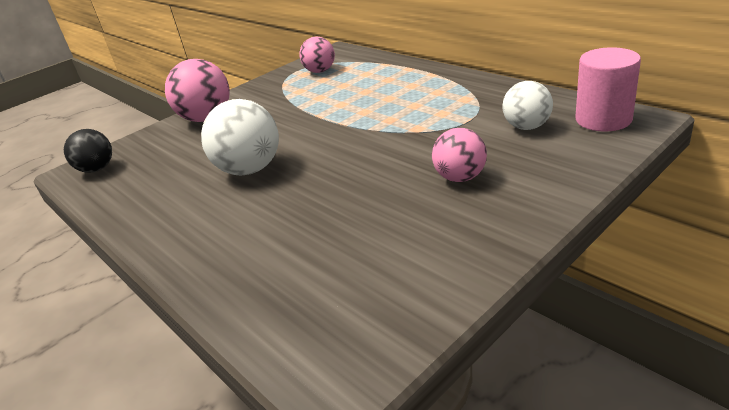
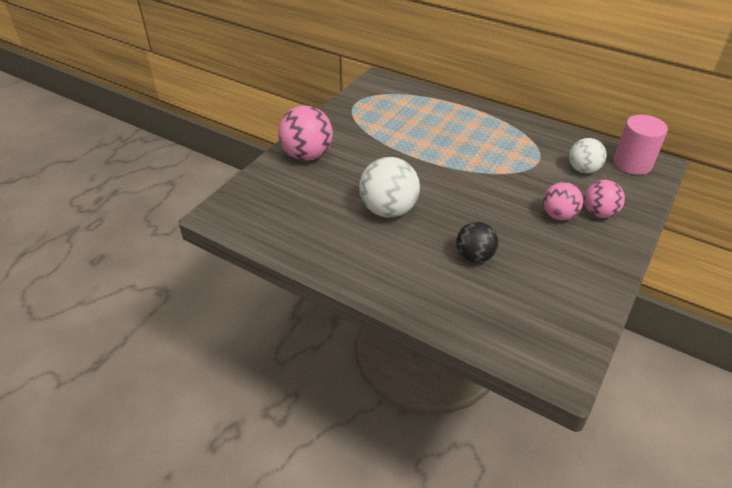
camera: 20 degrees left, 10 degrees up
black ball [64,129,112,173] -> black ball moved to [456,222,498,263]
pink ball [299,37,335,73] -> pink ball moved to [584,180,625,218]

